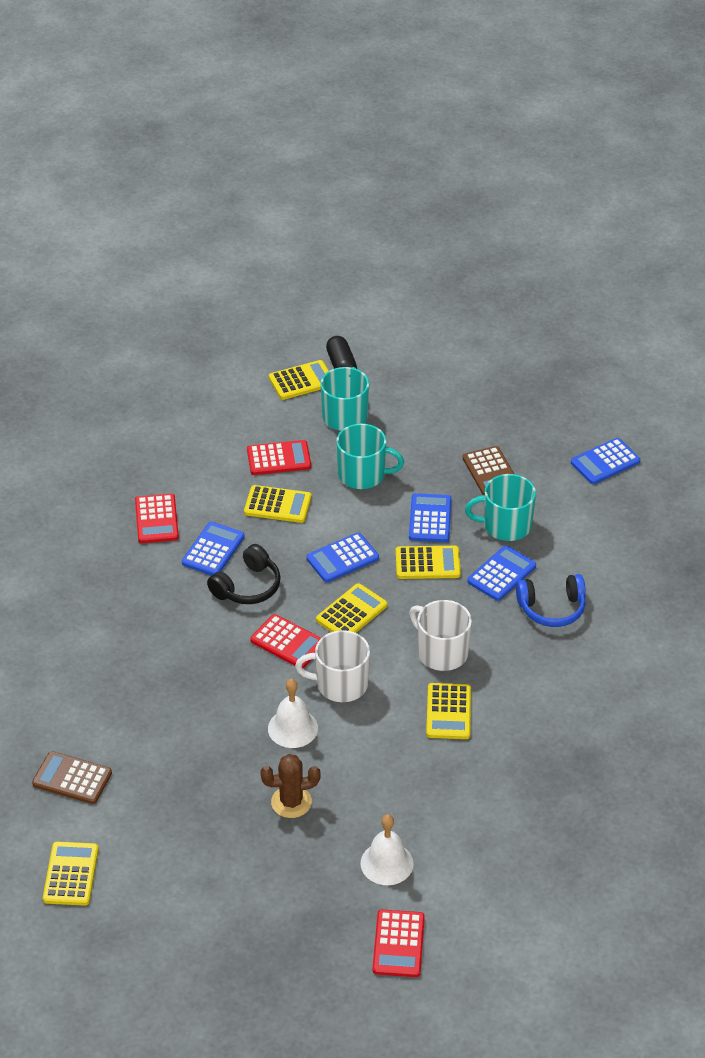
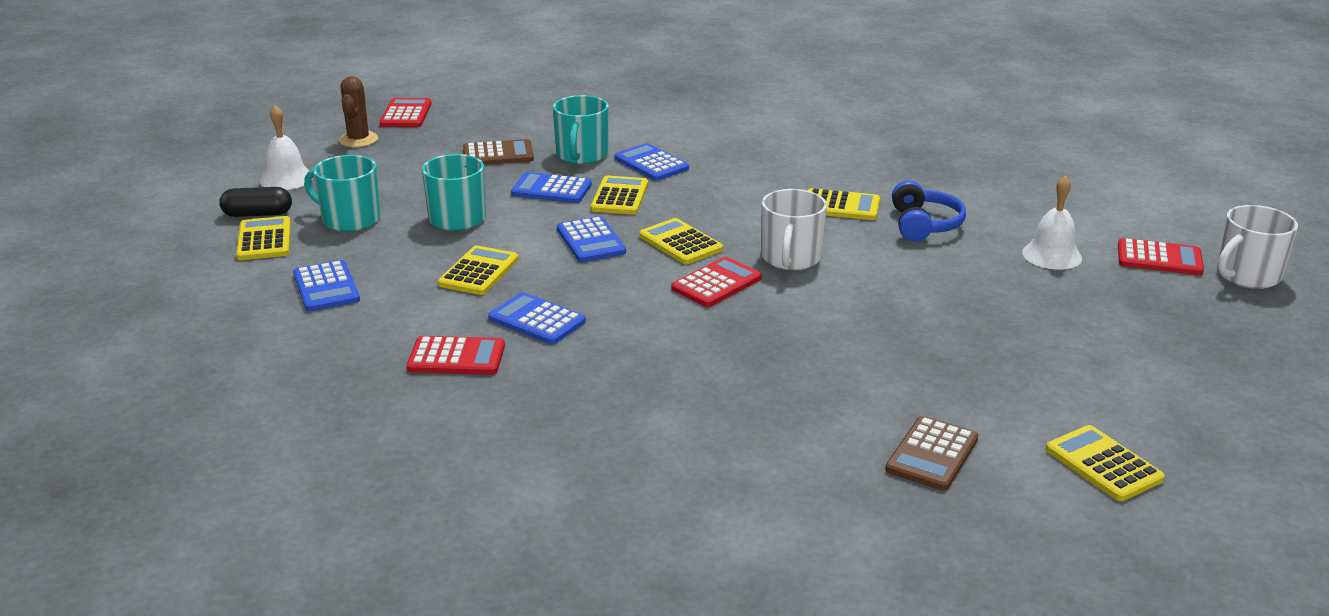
camera: 80 degrees left, 15 degrees down
yellow calculator [43,842,99,906] -> yellow calculator turned 45 degrees clockwise [1046,425,1165,501]
black headphones [207,544,281,604] -> none
red calculator [247,440,311,475] -> red calculator moved to [380,98,432,127]
brown cactus [260,754,321,818] -> brown cactus moved to [339,76,378,147]
white bell [268,679,318,748] -> white bell moved to [260,105,313,190]
white mug [409,600,472,671] -> white mug moved to [1216,205,1298,289]
blue headphones [516,574,586,627] -> blue headphones moved to [892,181,966,241]
blue calculator [571,438,640,484] -> blue calculator moved to [293,260,360,311]

